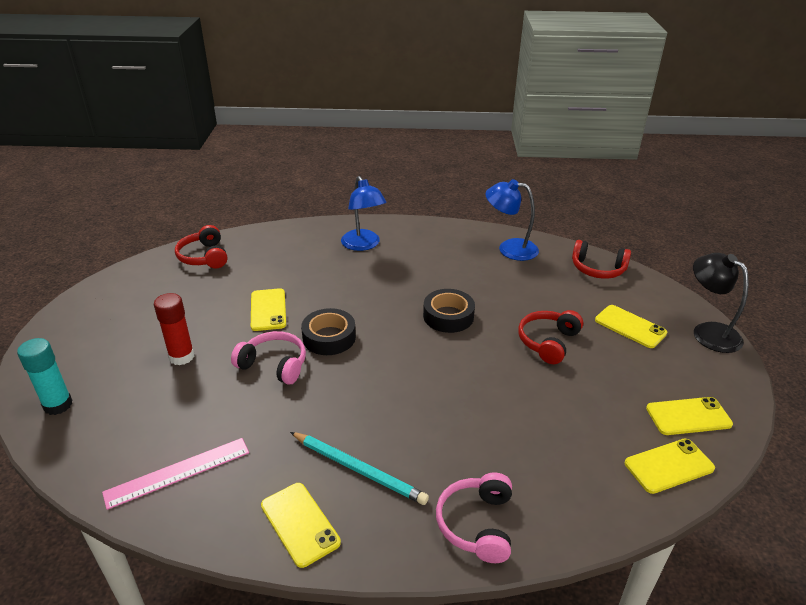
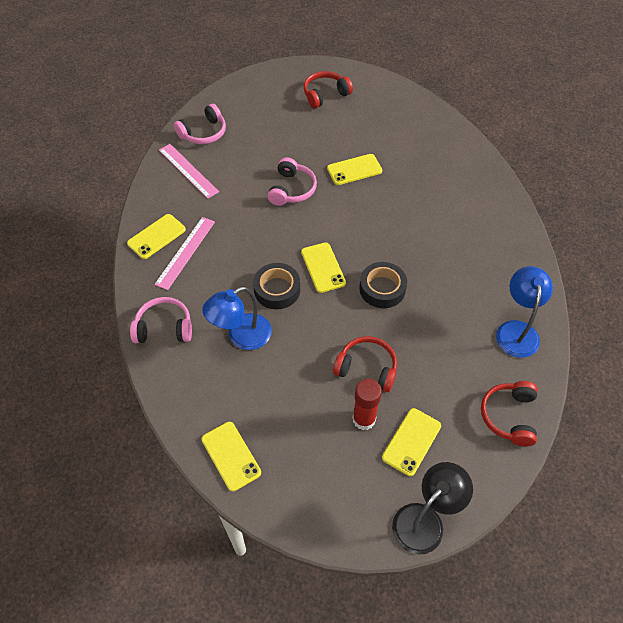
camera: 80 degrees right, 20 degrees up
turquoise glue stick [17,338,72,415] -> none
red glue stick [154,293,195,365] -> red glue stick moved to [353,379,382,430]
red headphones [175,225,228,268] -> red headphones moved to [304,71,353,108]
turquoise pencil [290,432,429,505] -> none
black tape [301,308,356,355] -> black tape moved to [253,263,300,309]
blue lamp [341,176,386,251] -> blue lamp moved to [202,287,272,350]
yellow phone [646,397,733,435] -> yellow phone moved to [301,242,346,293]
none -> pink ruler [154,217,215,290]
none -> pink headphones [174,104,226,144]

